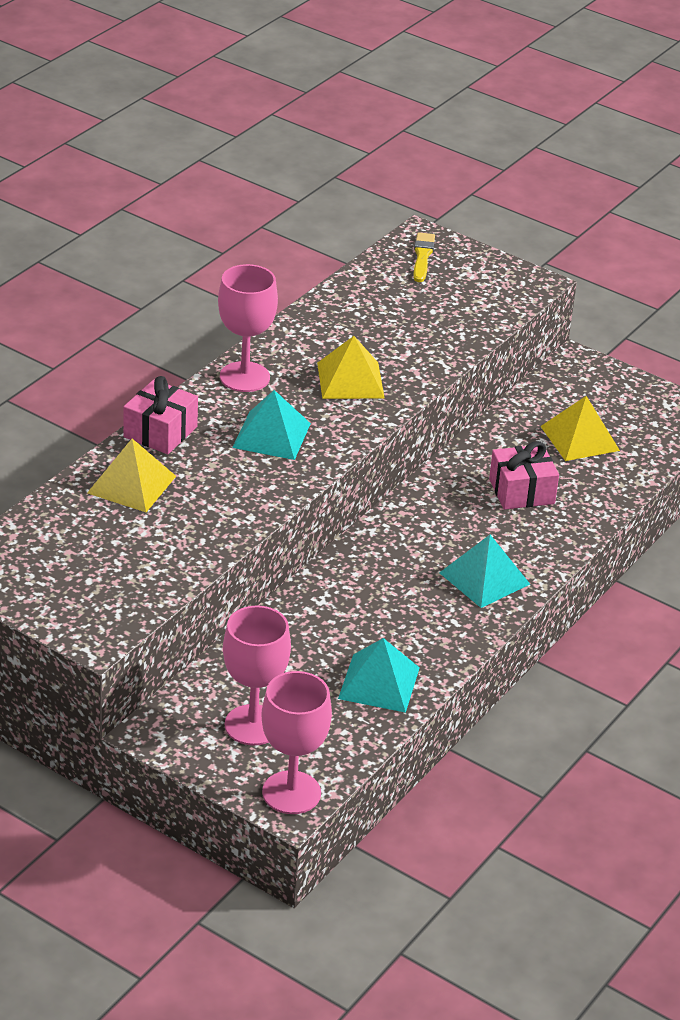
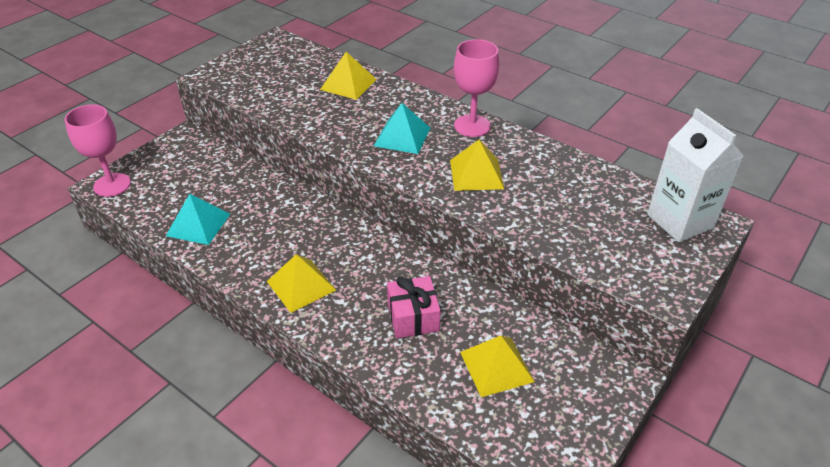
camera: 95 degrees right, 5 degrees up
pink gift [123,376,198,454] -> none
pink goblet [223,606,291,746] -> none
yellow brush [413,232,435,282] -> white carton [647,108,744,243]
turquoise pyramid [439,535,530,608] -> yellow pyramid [267,254,336,313]

